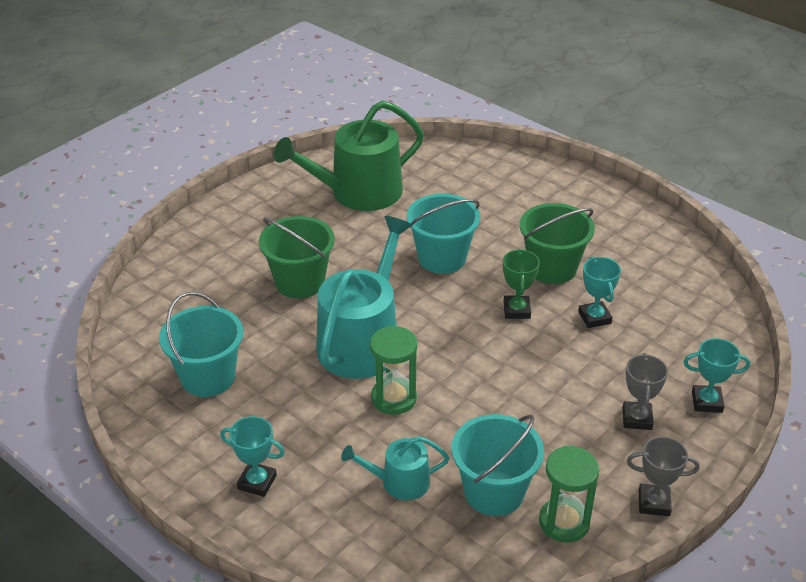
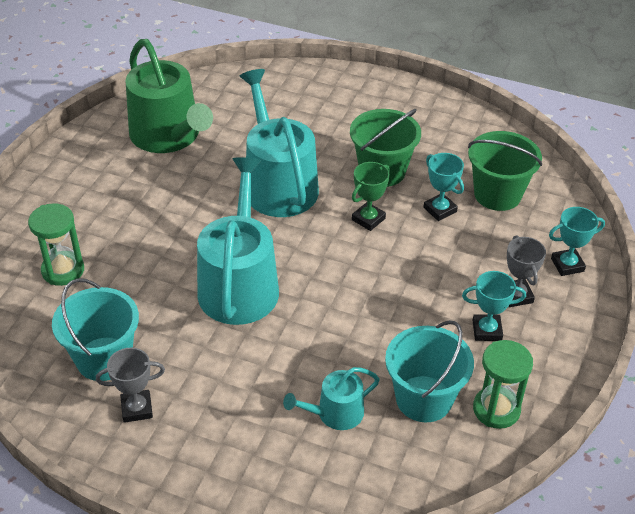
camera: 20 degrees left, 5 degrees up
turquoise trophy [220,416,285,497] -> turquoise trophy moved to [462,271,526,341]
green bucket [259,216,335,298] -> green bucket moved to [468,131,542,211]
green watering can [274,101,424,211] -> green watering can turned 75 degrees counterclockwise [126,39,213,153]
green hourglass [370,326,417,415] -> green hourglass moved to [28,203,84,286]
turquoise bucket [406,194,480,274] -> turquoise watering can [239,69,319,217]
green trophy [503,249,540,319] -> green trophy turned 60 degrees clockwise [352,162,390,231]
grey trophy [627,436,700,516] -> grey trophy moved to [96,348,165,423]

